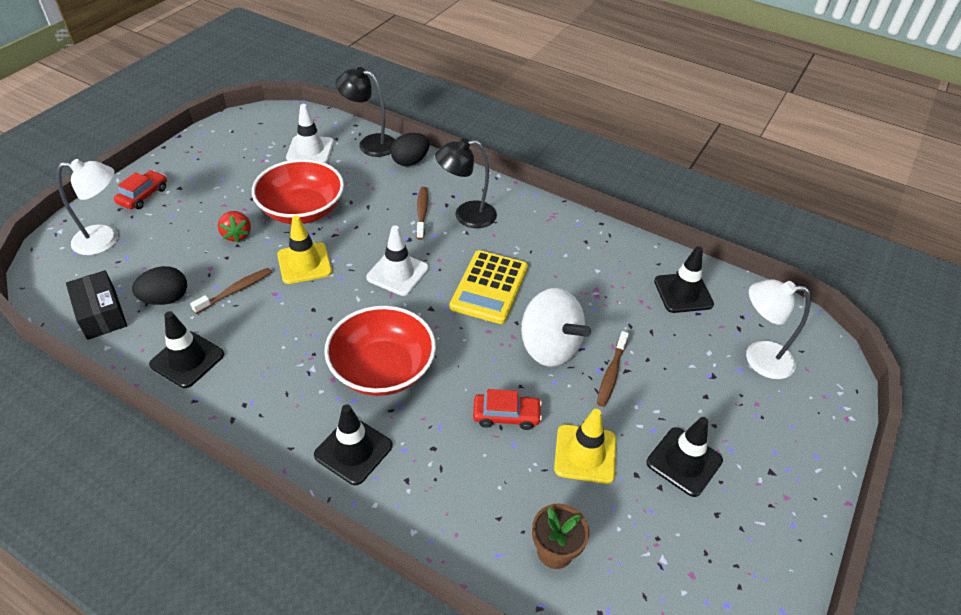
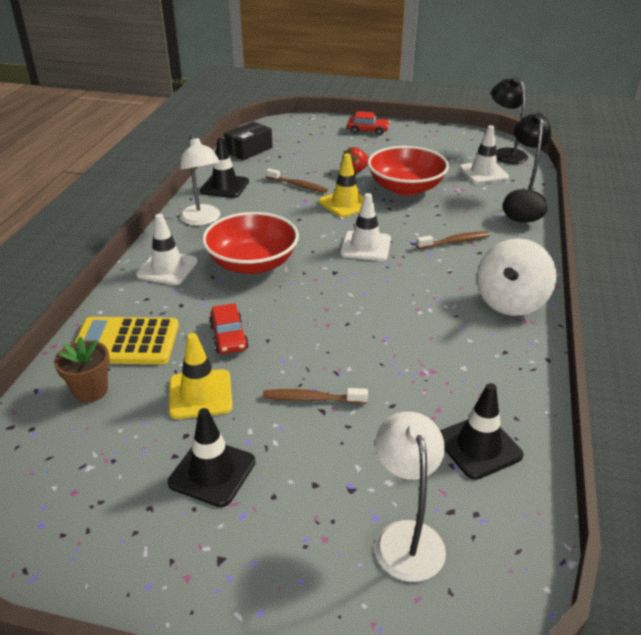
camera: 75 degrees right, 10 degrees down
white lamp [57,159,118,255] -> white lamp moved to [180,135,220,226]
black egg [132,266,187,305] -> none
black traffic cone [314,404,392,485] -> white traffic cone [136,214,198,285]
black lamp [435,138,497,228] -> black lamp moved to [491,77,528,164]
yellow calculator [450,250,528,324] -> yellow calculator moved to [74,317,179,364]
white spinning top [521,288,591,367] -> white spinning top moved to [477,238,556,316]

